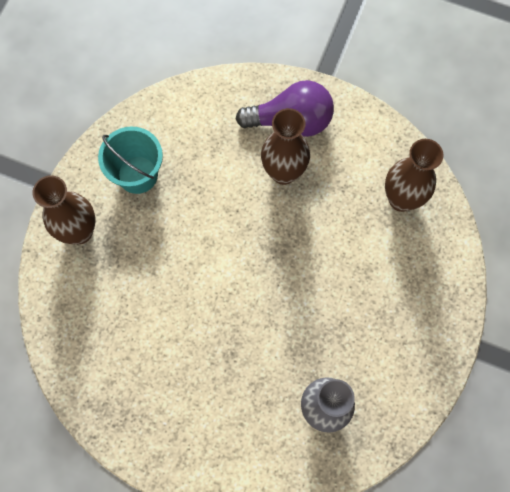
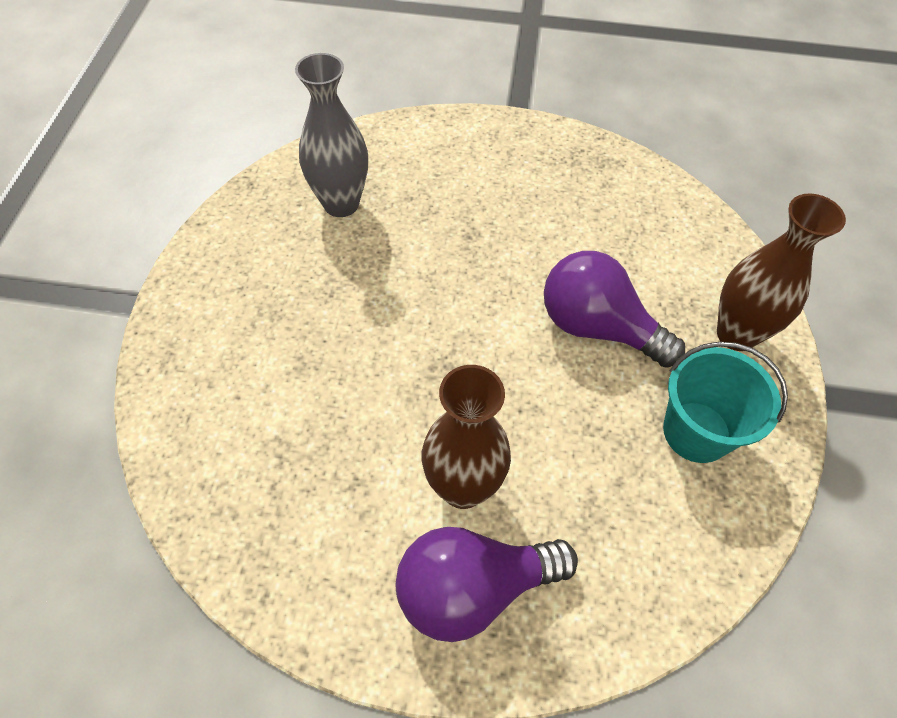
camera: 165 degrees right, 15 degrees down
brown vase [385,139,443,212] -> none
none -> purple light bulb [544,251,685,368]

